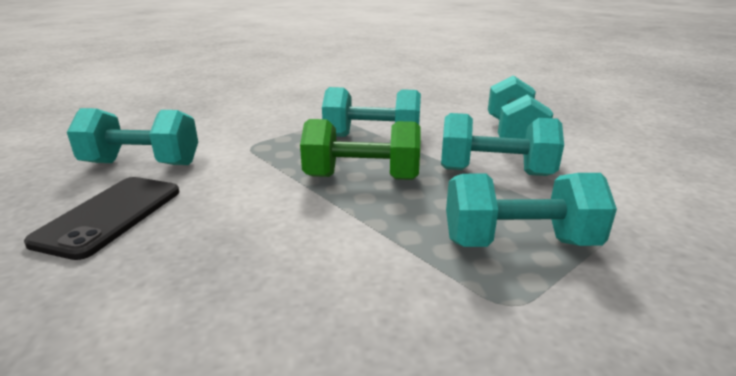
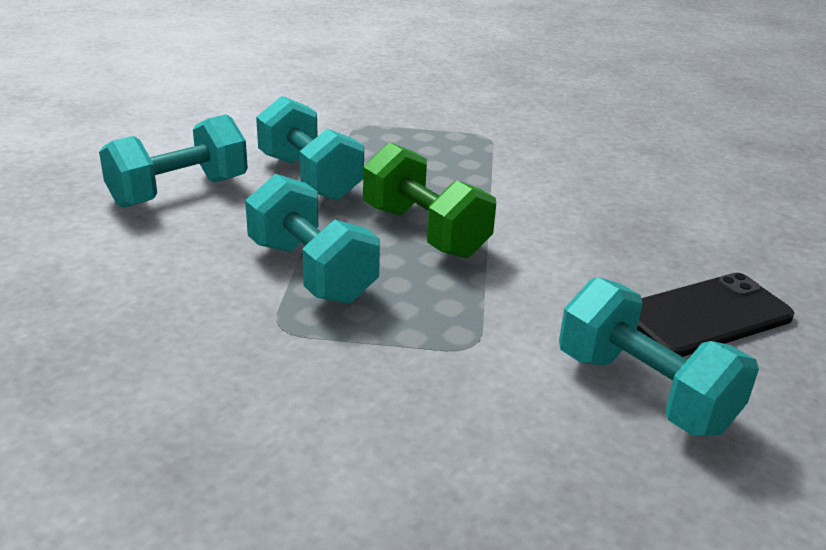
camera: 135 degrees left, 5 degrees up
turquoise dumbbell [446,173,617,247] -> none

